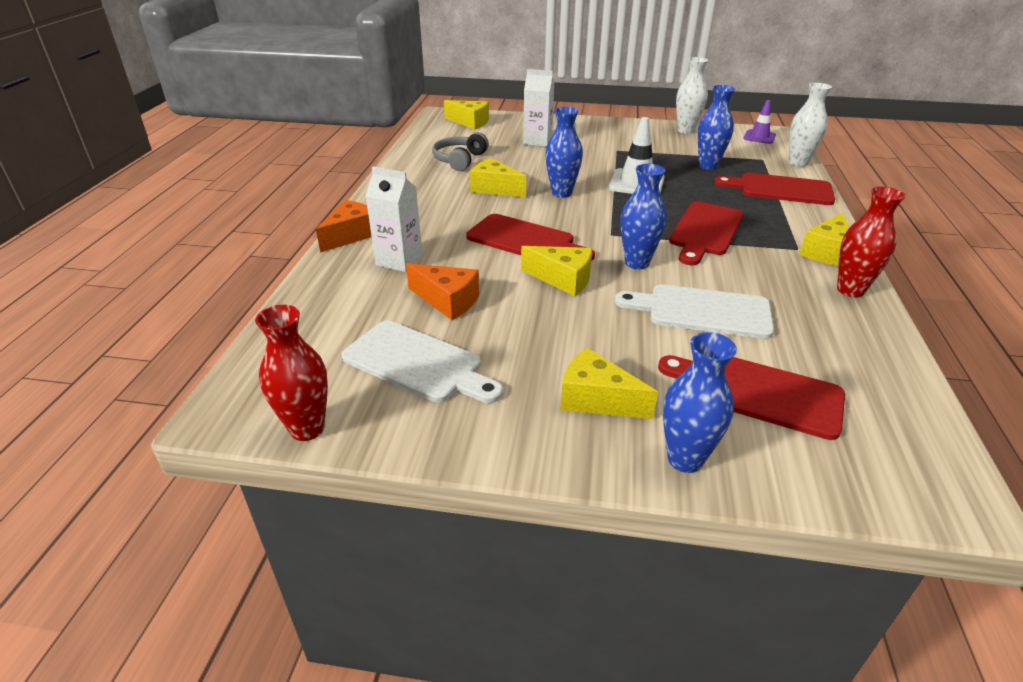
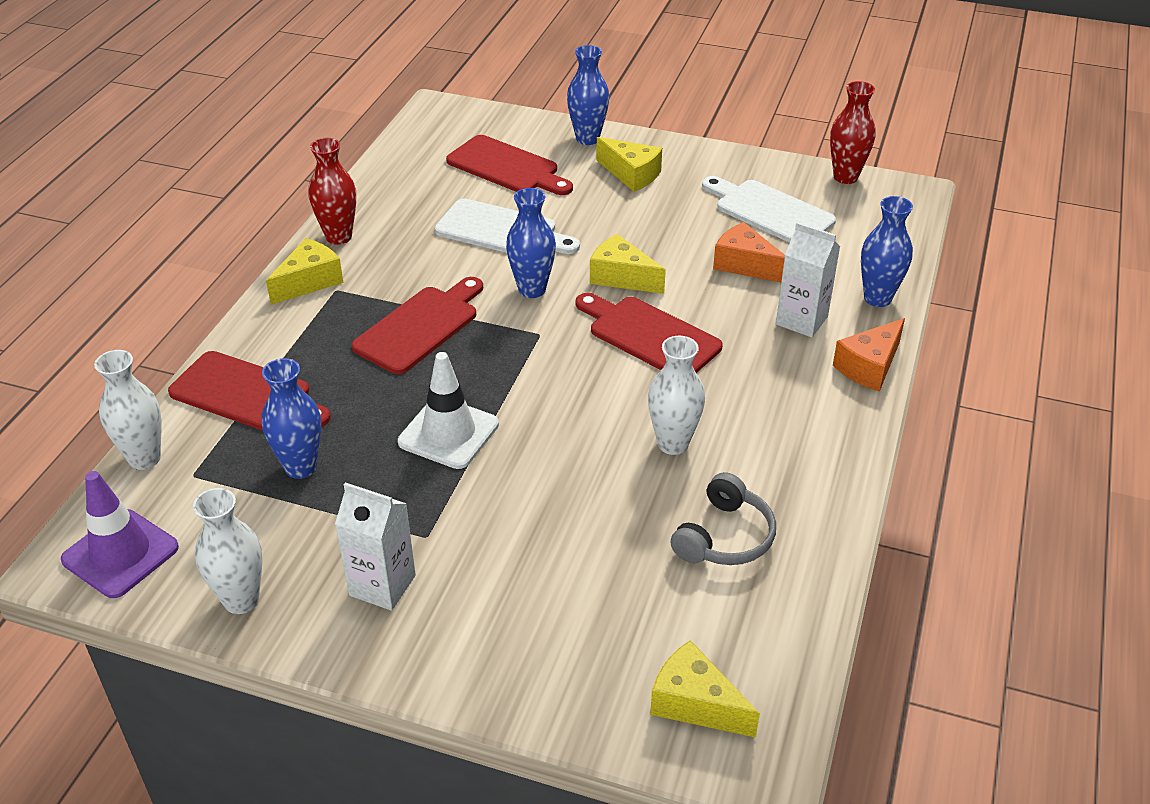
camera: 170 degrees left, 5 degrees up
yellow cheese [470,158,526,198] -> white vase [648,336,705,455]
white carton [523,69,554,147] -> white carton moved to [335,482,416,611]
blue vase [545,107,583,198] -> blue vase moved to [861,196,913,307]
purple traffic cone [743,100,776,144] -> purple traffic cone [61,471,179,598], size x1.55

